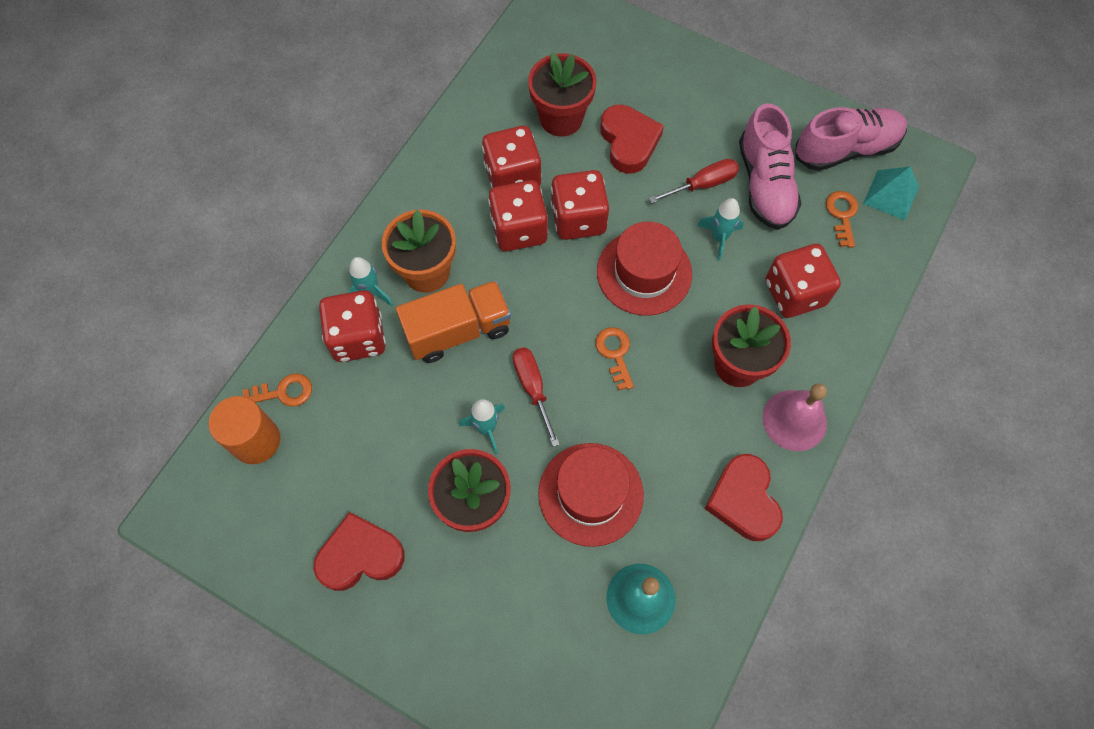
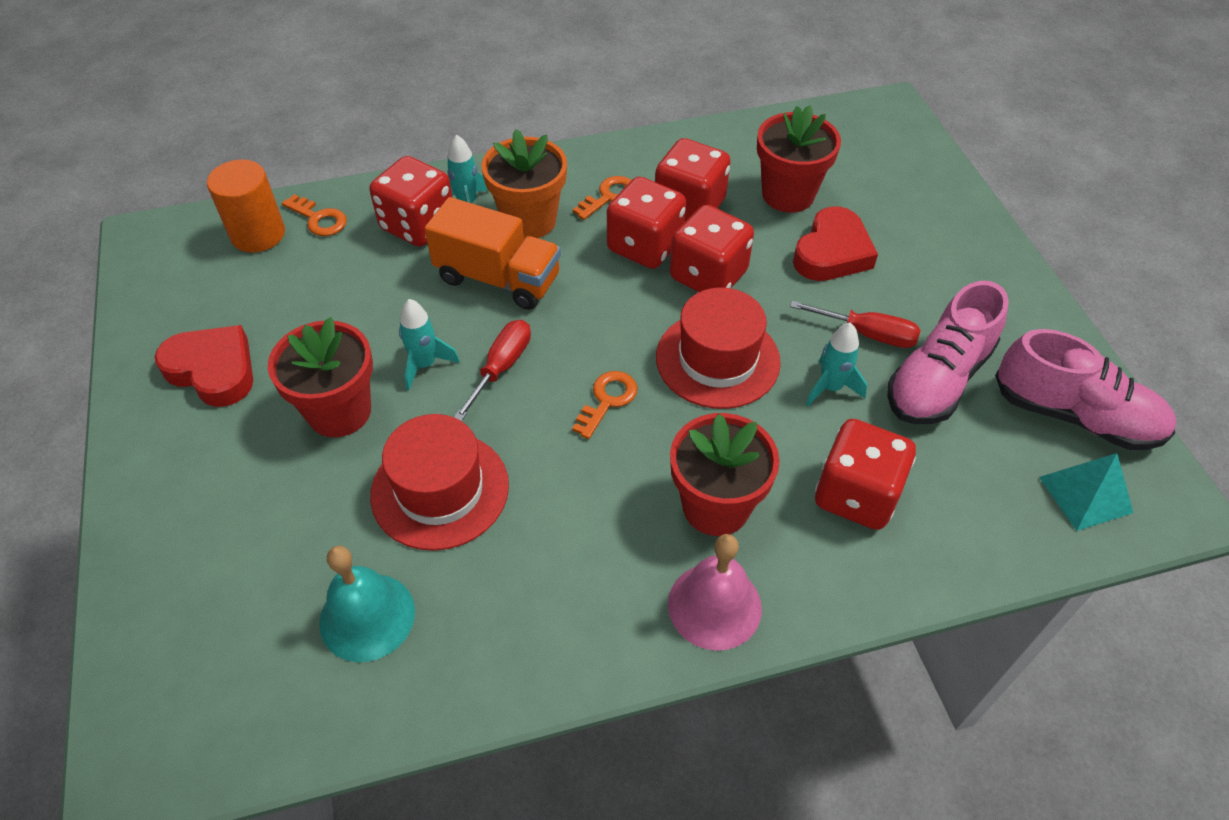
camera: 45 degrees right, 15 degrees down
red heart [705,454,783,541] -> none
orange key [826,191,858,248] -> orange key moved to [573,176,631,220]

